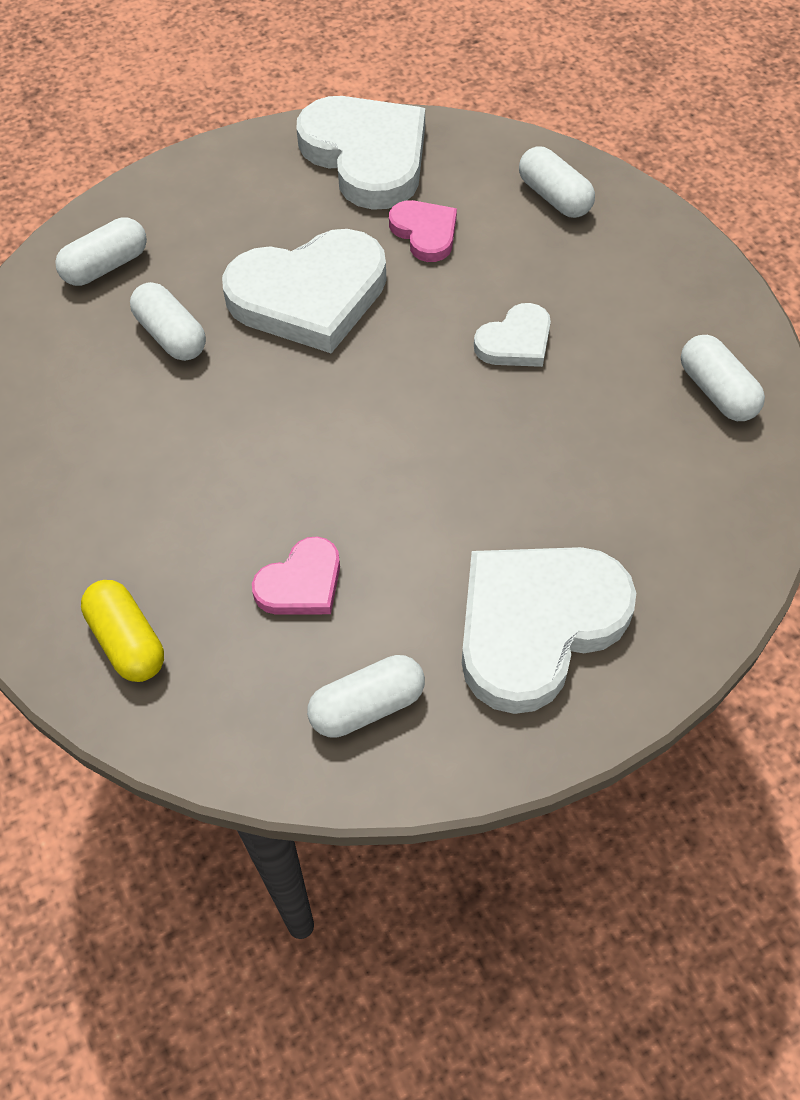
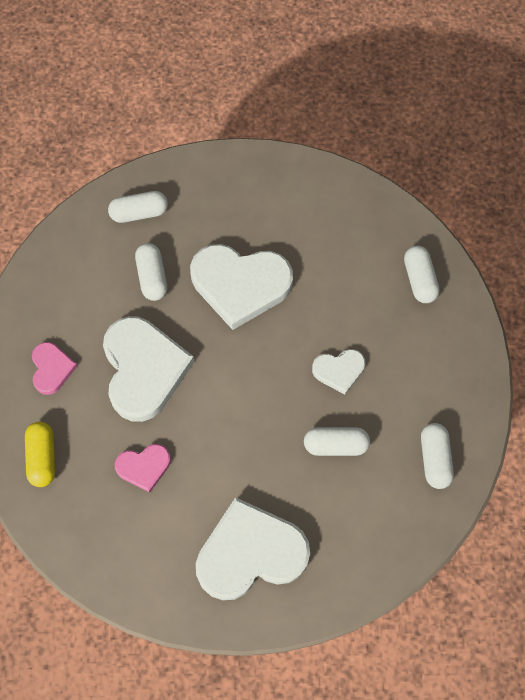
camera: 25 degrees right, 10 degrees up
white heart [296,96,425,210] -> white heart moved to [103,316,195,422]
white capsule [307,655,425,738] -> white capsule moved to [304,427,370,456]
pink heart [389,200,457,262] -> pink heart moved to [32,342,77,395]

